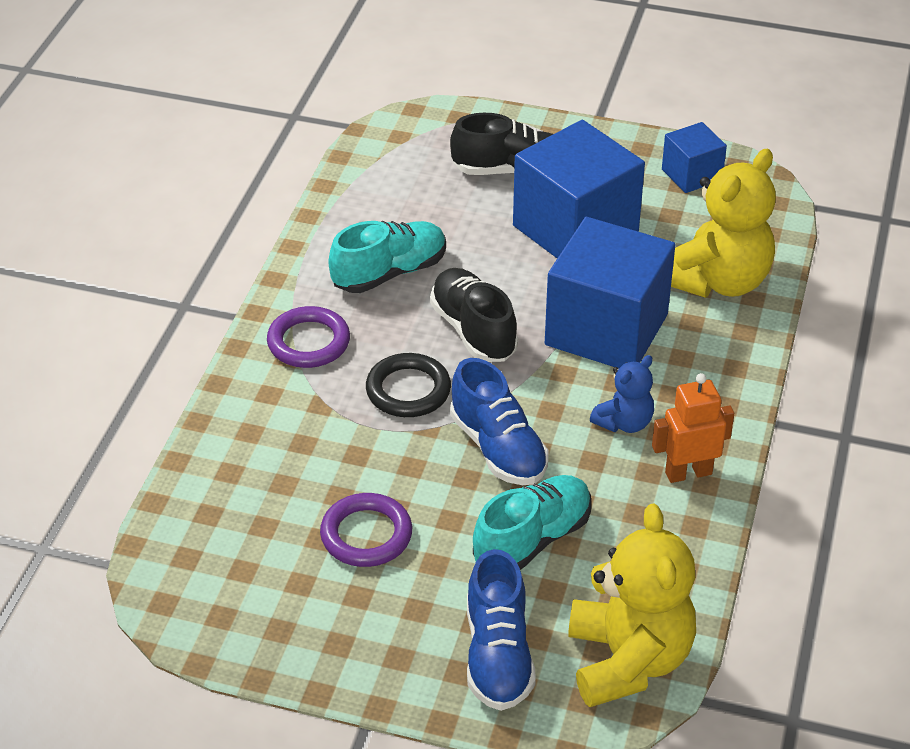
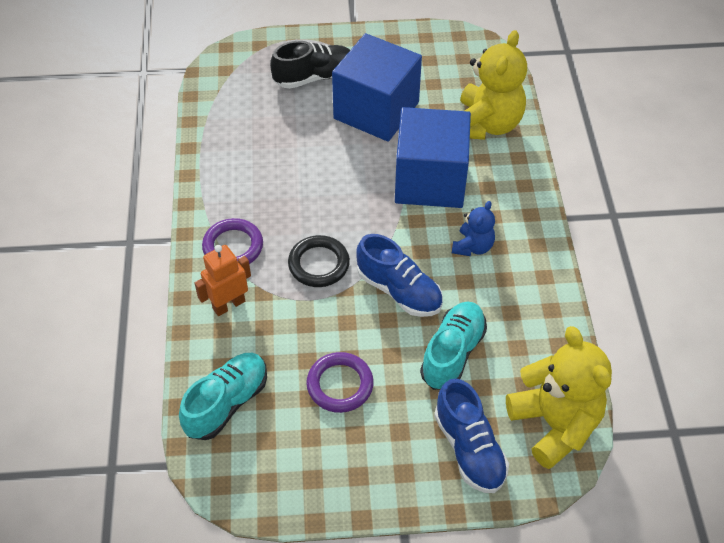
camera: 20 degrees left, 10 degrees up
turquoise shoe [329,221,446,293] -> turquoise shoe moved to [179,353,267,440]
black shoe [430,268,518,362] -> none
orange robot [652,373,734,483] -> orange robot moved to [194,245,251,316]
blue cube [662,122,727,193] -> none

